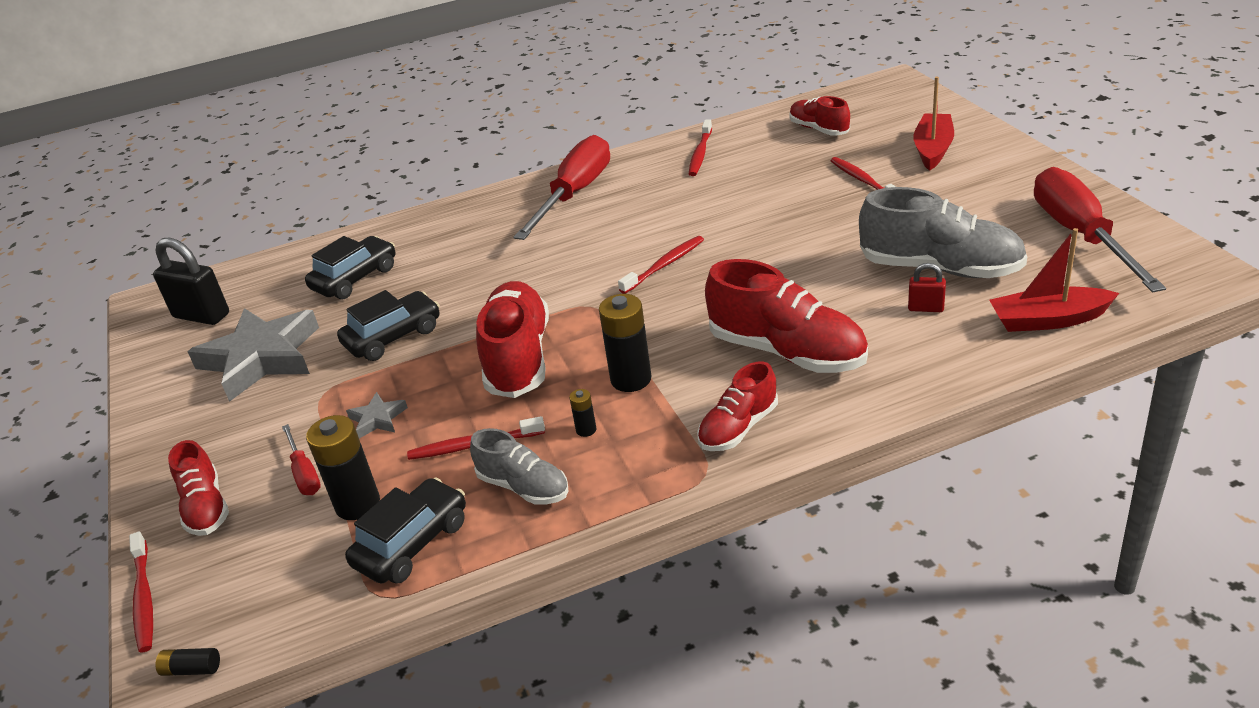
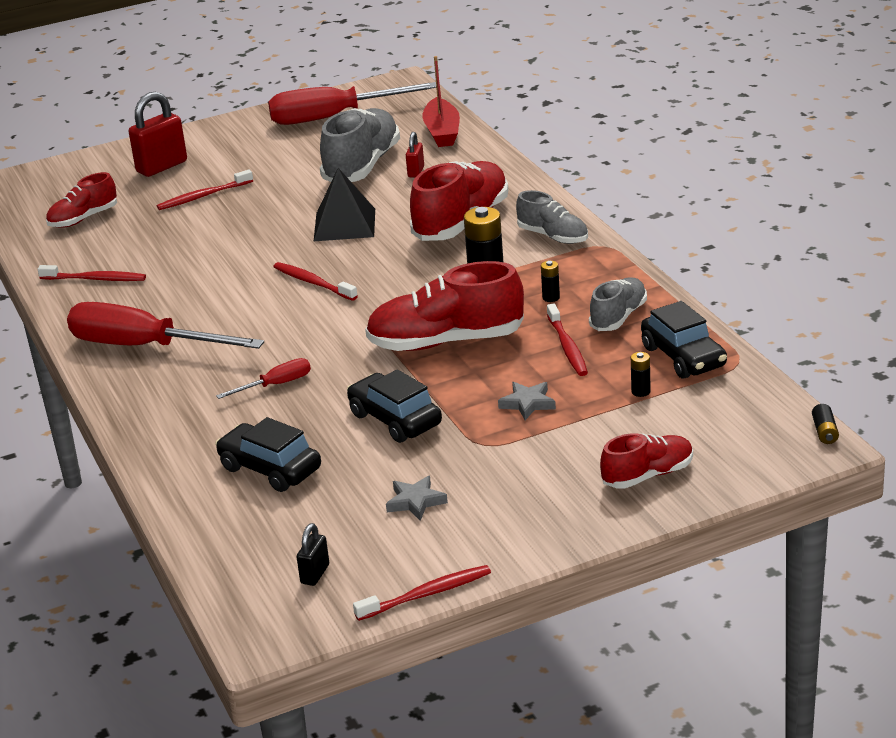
camera: 95 degrees left, 5 degrees down
red toothbrush [129,531,153,653] -> red toothbrush moved to [353,565,491,621]
black padlock [153,238,229,325] -> black padlock [297,523,329,586], size x0.52
grey star [188,308,319,402] -> grey star [386,475,448,521], size x0.43
red screwdriver [282,424,321,495] -> red screwdriver moved to [216,358,311,399]
black battery [306,415,380,520] -> black battery [631,352,651,397], size x0.48
black car [345,478,466,584] -> black car turned 150 degrees counterclockwise [641,301,727,379]
red shoe [697,361,778,451] -> grey shoe [516,190,588,244]
red boat [913,77,954,171] -> red padlock [129,92,187,177]
none -> black pyramid [314,168,375,241]

